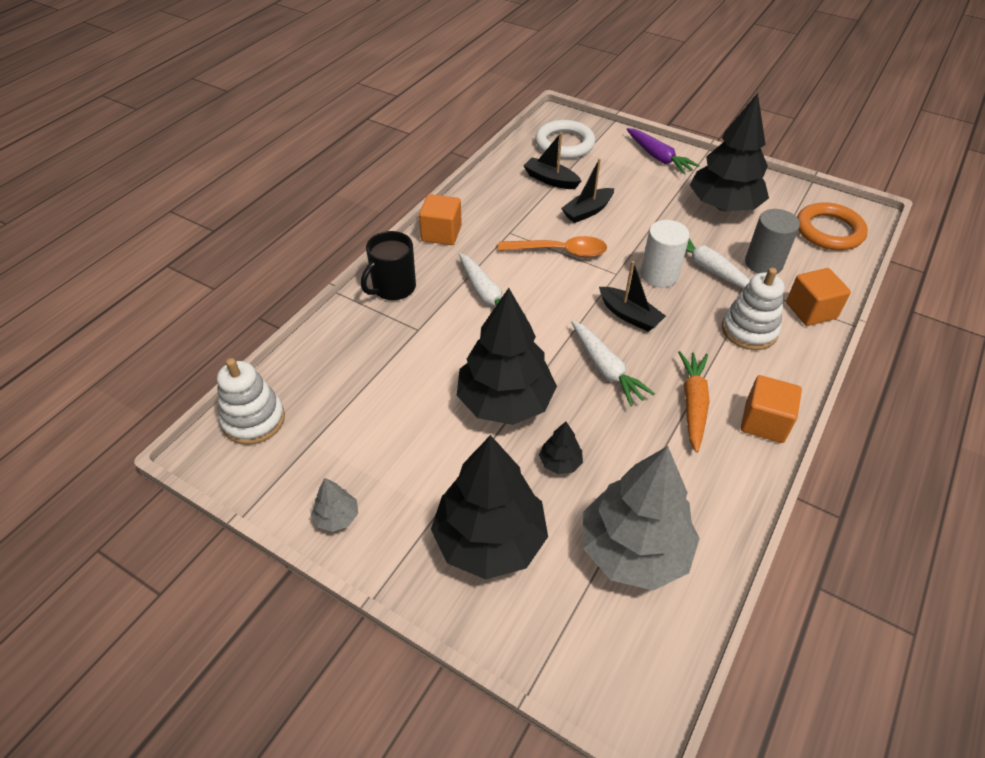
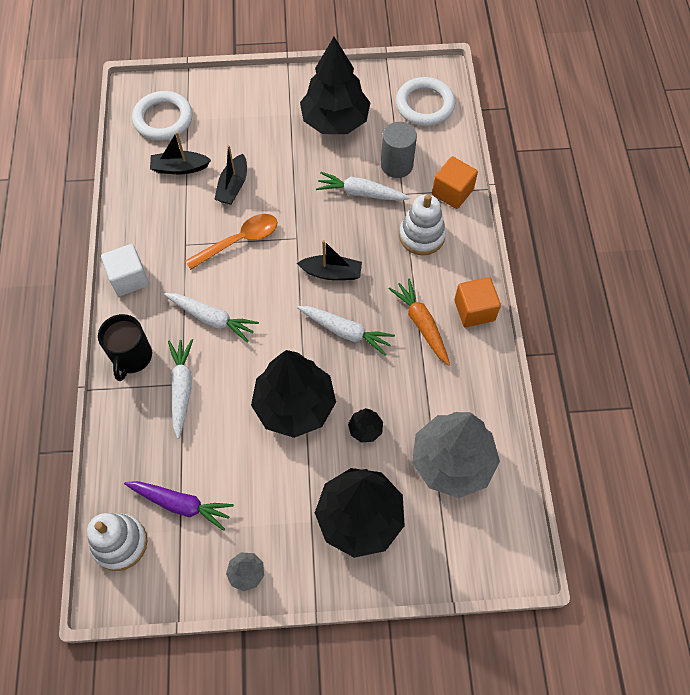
camera: 35 degrees left, 15 degrees up
orange cube [419,194,462,245] -> white cube [101,244,149,296]
purple carrot [626,128,700,174] -> purple carrot moved to [124,481,234,531]
white cylinder [640,220,690,288] -> none
orange ring [797,203,868,250] -> white ring [396,77,455,126]
none -> white carrot [168,339,193,439]

